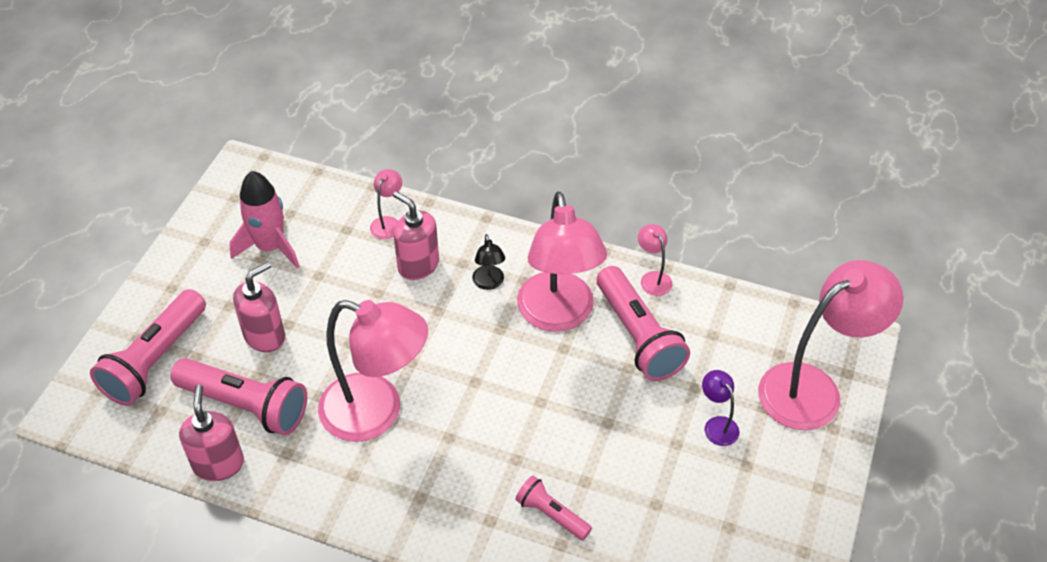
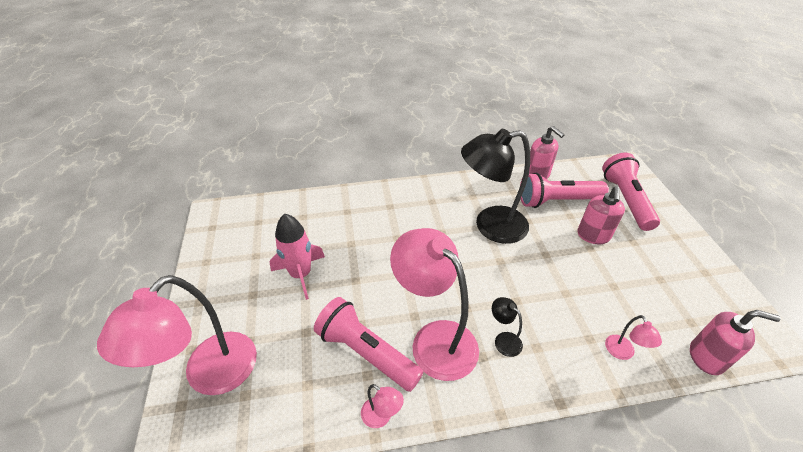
camera: 150 degrees right, 5 degrees down
pink rocket [229,171,300,268] -> pink rocket moved to [270,214,325,300]
pink lamp [318,300,428,442] -> black lamp [461,129,530,244]
pink soap dispenser [393,191,439,280] -> pink soap dispenser moved to [690,310,781,375]
pink flashlight [515,476,592,540] -> none
purple lamp [702,370,739,446] -> none

